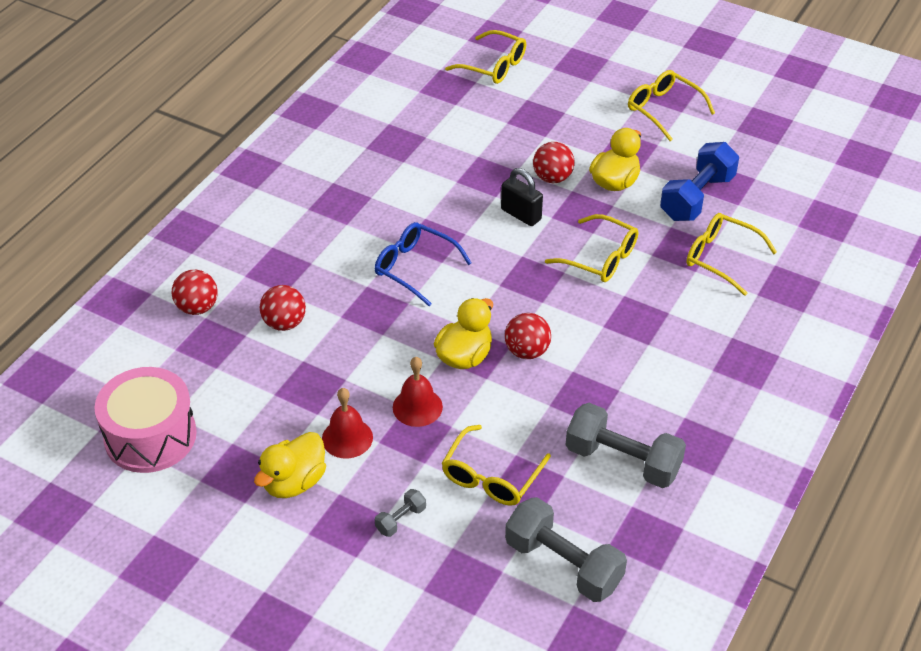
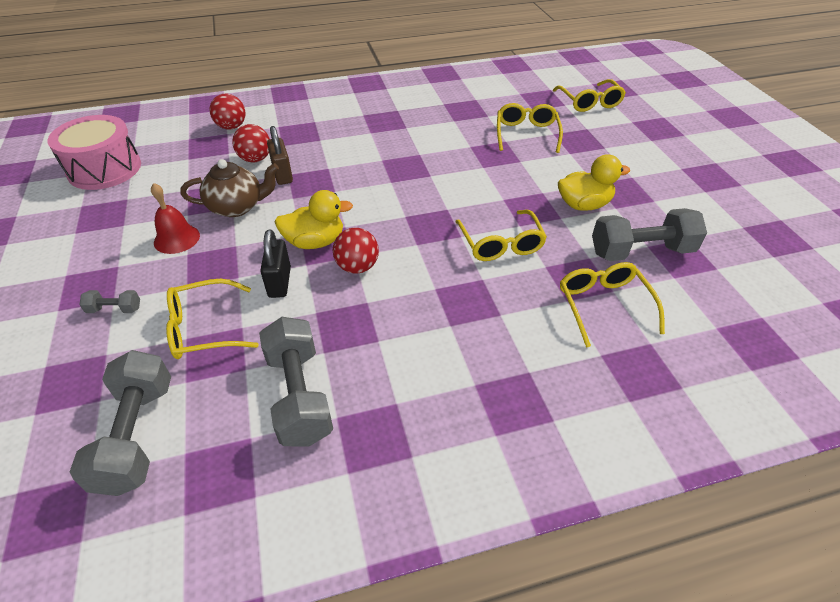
camera: 45 degrees right, 0 degrees up
yellow duck [254,432,326,498] -> none
blue glasses [375,222,472,306] -> none
red bell [393,357,443,427] -> none
black padlock [501,168,543,226] -> black padlock moved to [260,229,291,298]
red ball [533,142,574,183] -> none
yellow glasses [628,70,715,141] -> yellow glasses moved to [497,103,563,153]
blue dumbbell [660,142,739,221] -> grey dumbbell [592,208,707,261]
none -> brown teapot [180,159,279,217]
none -> brown padlock [267,126,293,185]

